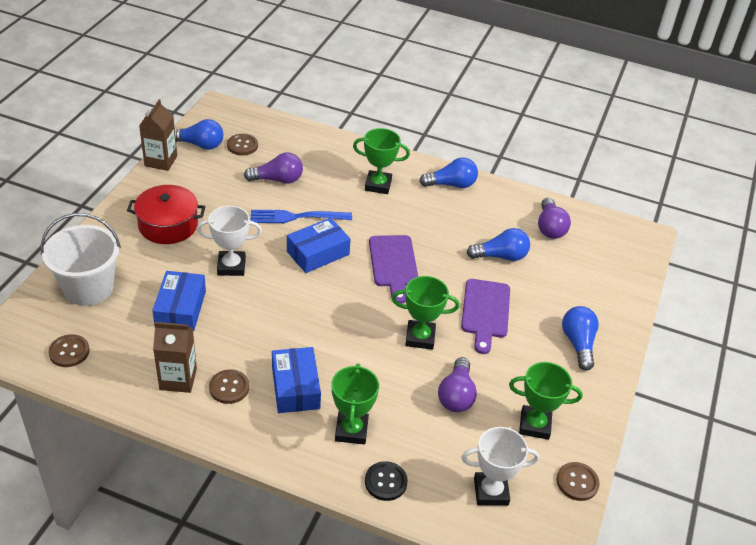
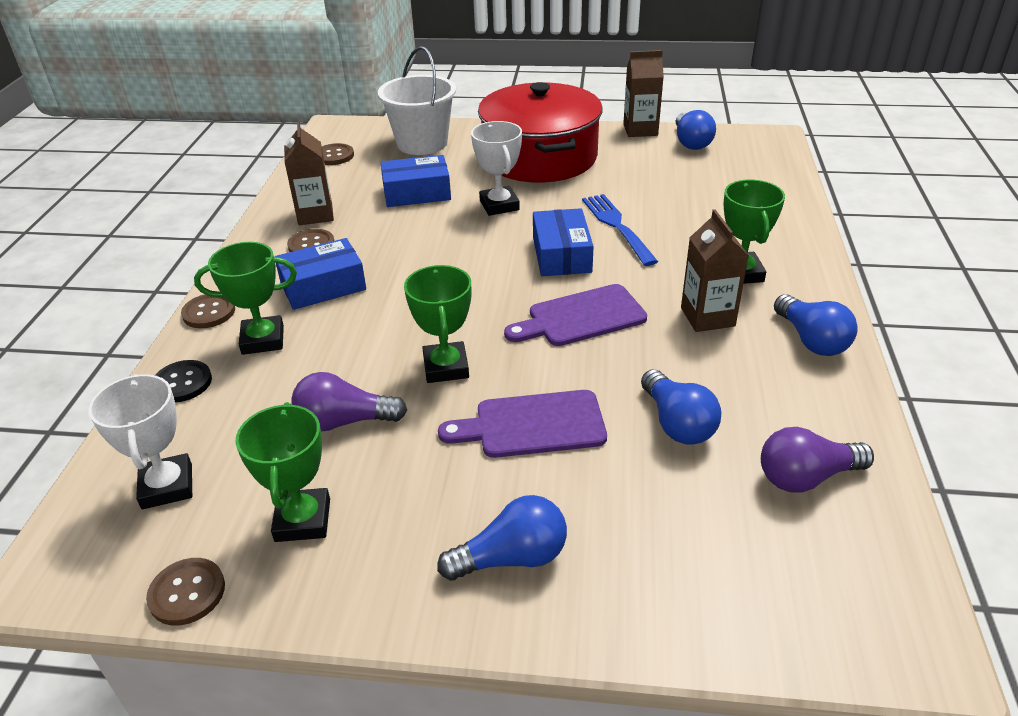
camera: 80 degrees right, 5 degrees down
red pot [127,185,206,244] -> red pot [478,82,603,183], size x1.66
brown button [227,134,258,155] -> brown button moved to [181,294,235,328]
purple light bulb [244,152,303,184] -> none
blue box [287,218,351,273] -> blue box turned 45 degrees clockwise [533,208,594,276]
none -> brown carton [681,209,749,332]

